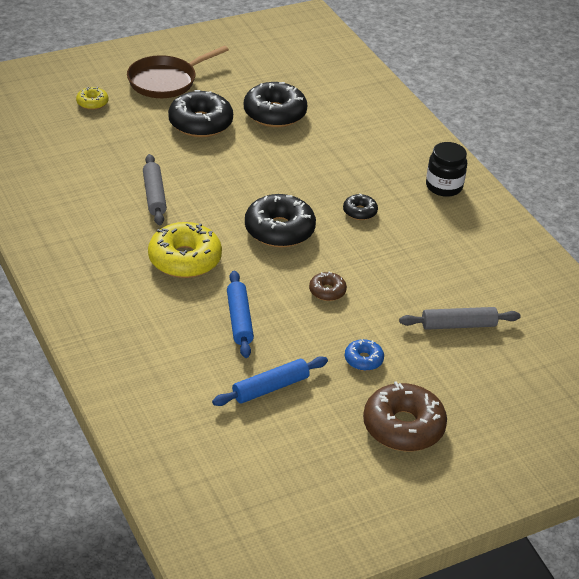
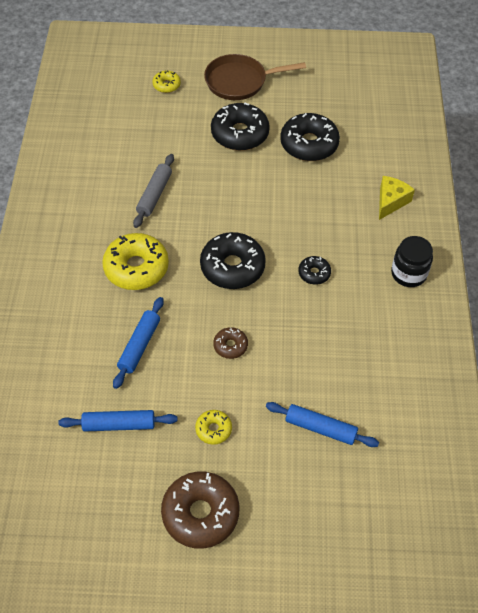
camera: 30 degrees right, 15 degrees up
blue donut [345,339,384,371] -> yellow donut [195,410,232,445]
grey rolling pin [399,307,521,330] -> blue rolling pin [266,402,379,447]
none -> yellow cheese [379,176,415,220]

